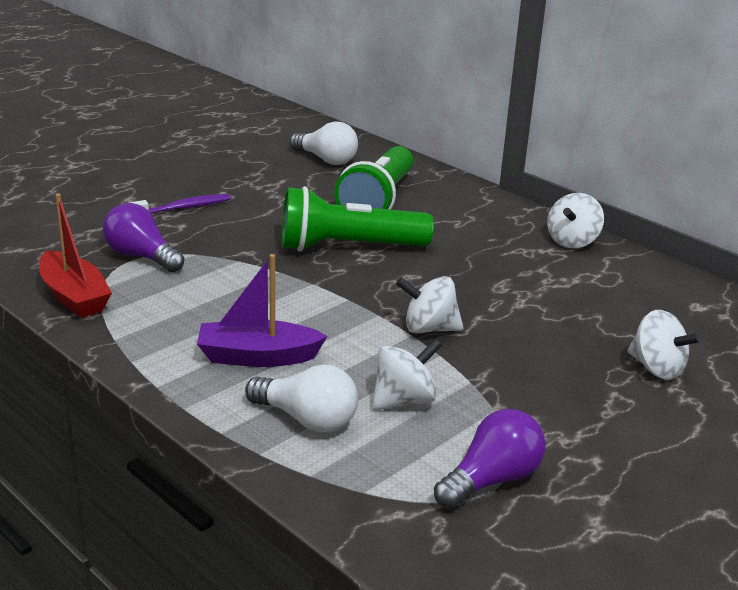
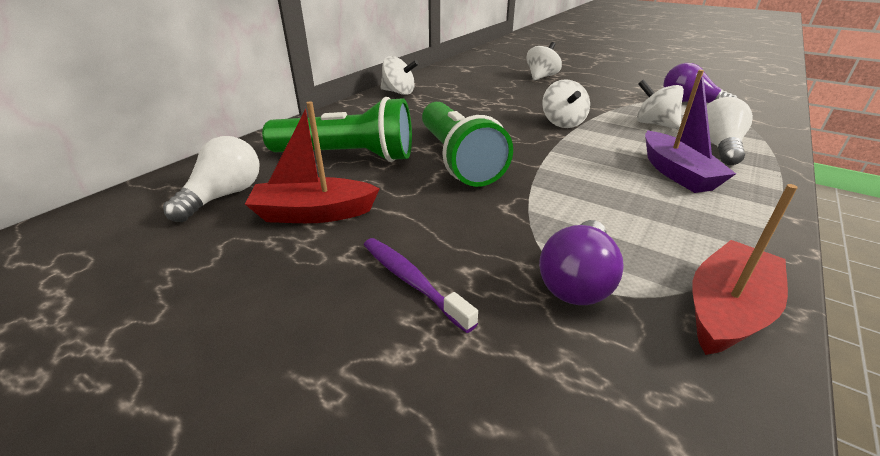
camera: 100 degrees left, 5 degrees up
none -> red boat [245,101,380,223]

